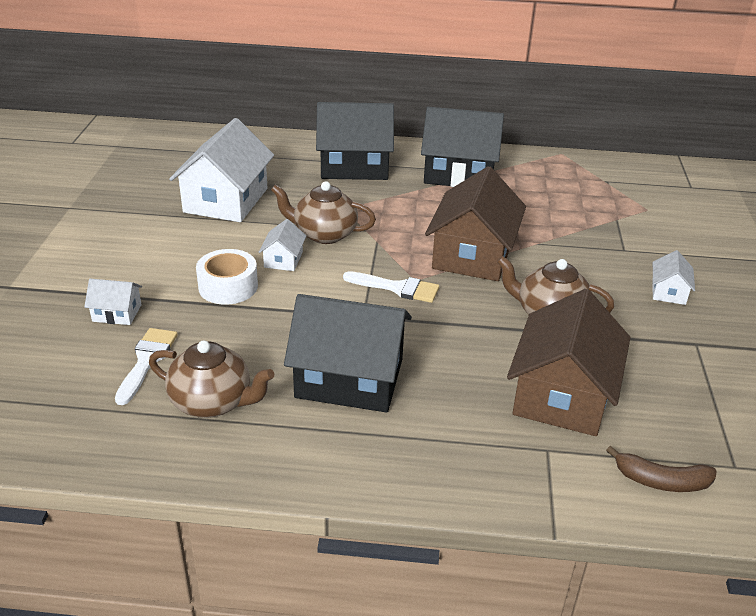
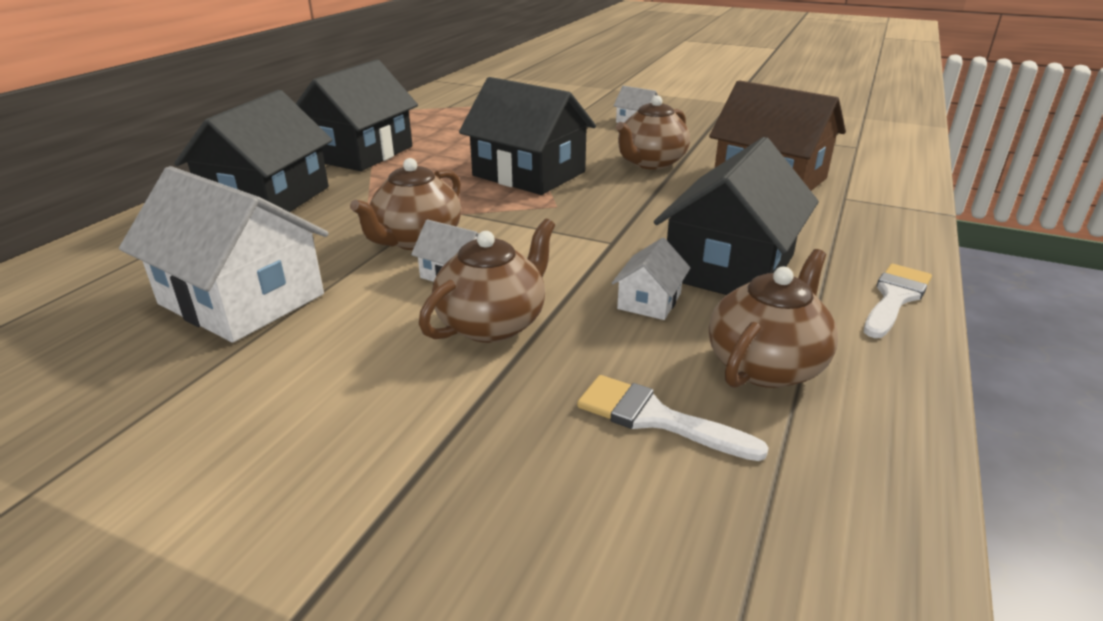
camera: 70 degrees left, 5 degrees down
white house [84,279,142,325] -> white house moved to [612,238,691,320]
white tape [196,249,258,305] -> brown teapot [419,218,555,343]
white brush [343,271,439,303] -> white brush moved to [864,264,932,338]
brown house [425,166,526,281] -> black house [459,77,596,195]
brown banana [606,446,717,492] -> none

